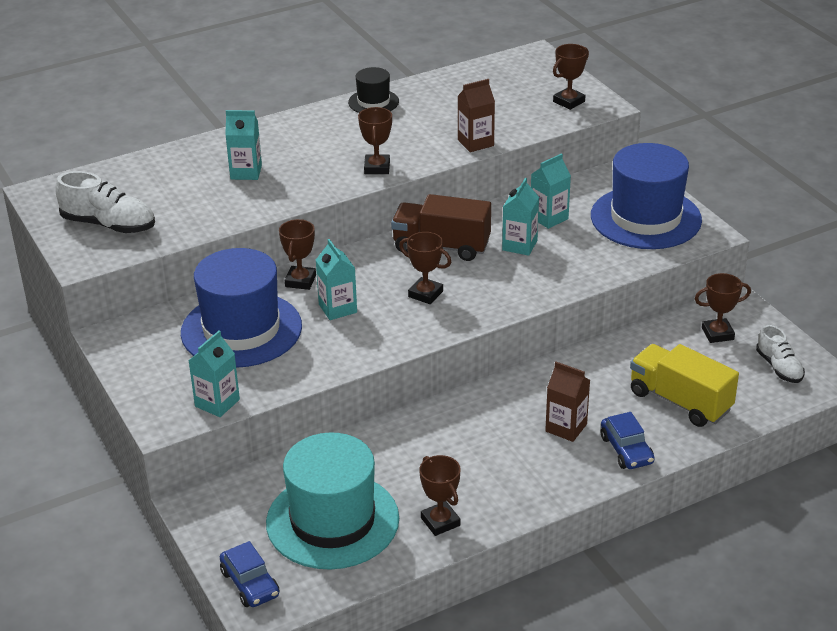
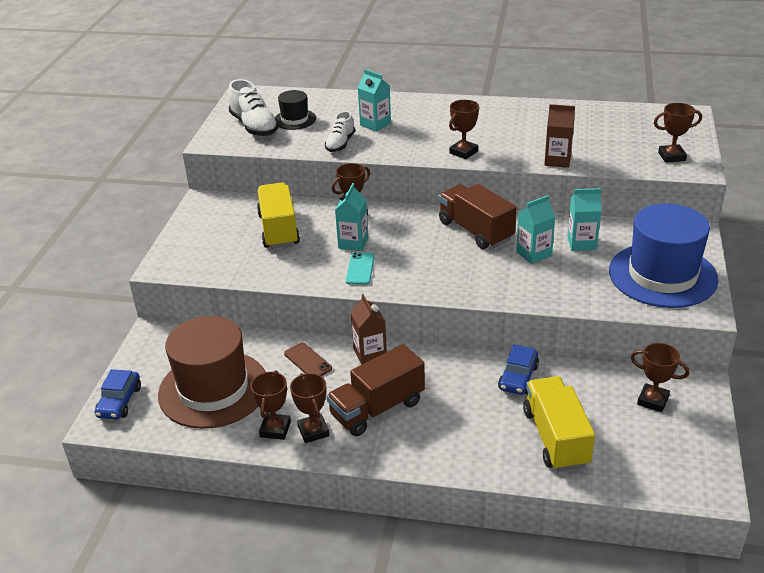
camera: 40 degrees right, 0 degrees up
blue hat [181,248,302,368] -> yellow truck [257,183,300,249]
turquoise carton [189,330,240,417] -> none
turquoise hat [266,432,399,570] -> brown hat [158,316,266,429]
black hat [348,67,399,113] -> black hat moved to [275,90,316,130]
brown trophy [399,232,451,304] -> brown trophy moved to [290,373,330,443]
brown carton [545,362,590,442] -> brown carton moved to [351,294,387,365]
blue car [601,412,655,469] -> blue car moved to [498,344,539,395]
white shoe [756,325,805,383] -> white shoe moved to [325,111,355,152]
none -> brown phone [284,342,332,376]
none -> brown truck [327,344,425,436]
none -> turquoise phone [346,252,375,285]

